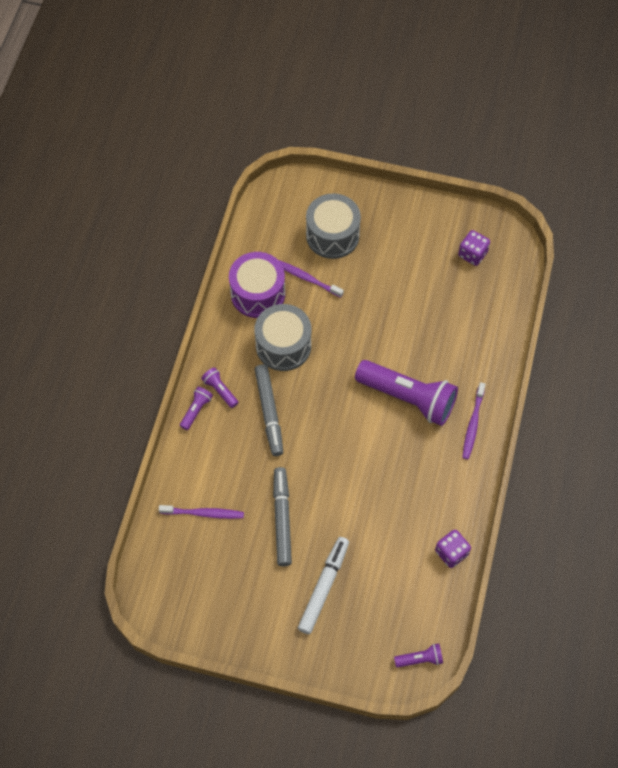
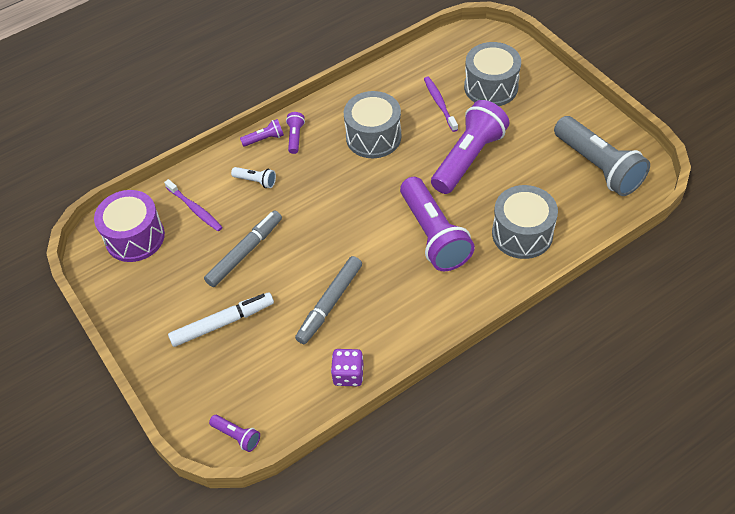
camera: 45 degrees right, 10 degrees down
purple drum [229,252,285,318] -> purple drum moved to [94,190,165,262]
grey marker [255,364,283,456] -> grey marker moved to [295,256,362,344]
purple dice [458,230,490,266] -> grey flashlight [554,116,650,196]
purple toothbrush [462,382,486,459] -> none
none -> white flashlight [231,167,276,188]
none -> purple flashlight [431,100,509,194]
none -> grey drum [492,185,558,259]

